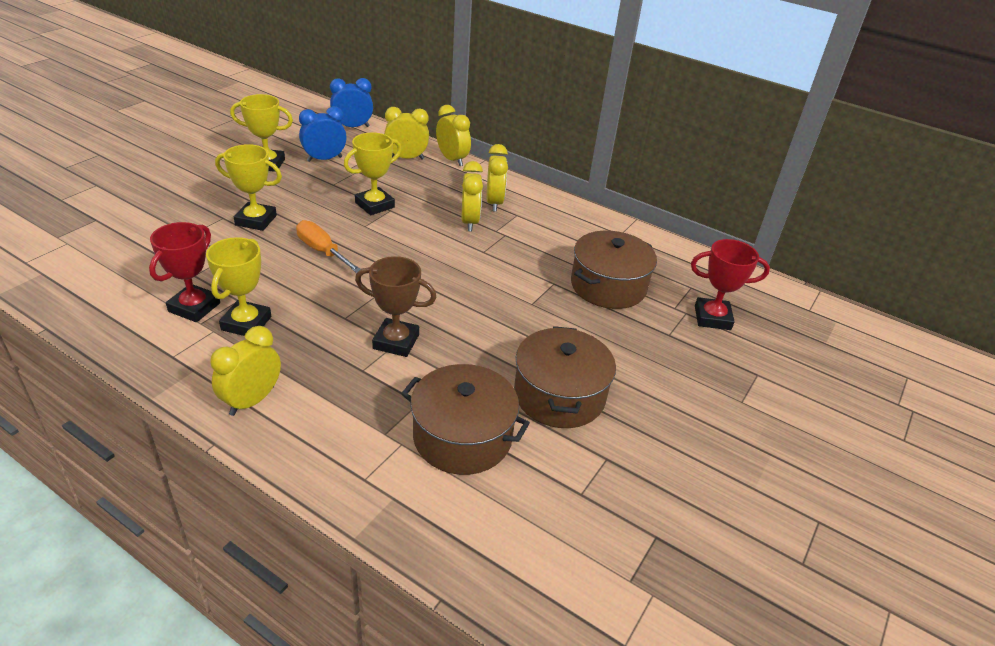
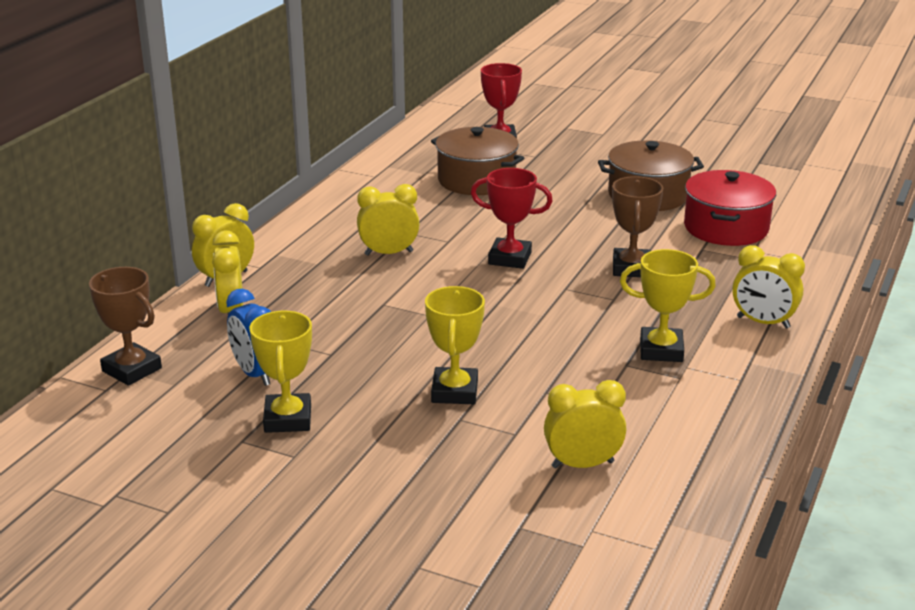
camera: 95 degrees left, 10 degrees down
red trophy [149,222,220,322] -> red trophy moved to [471,168,553,269]
orange screwdriver [296,220,361,273] -> none
blue clock [330,78,373,127] -> brown trophy [89,267,162,386]
yellow trophy [344,133,402,215] -> none
brown pot [401,364,530,475] -> red pot [684,170,776,246]
yellow clock [487,144,508,212] -> yellow clock moved to [544,380,626,469]

